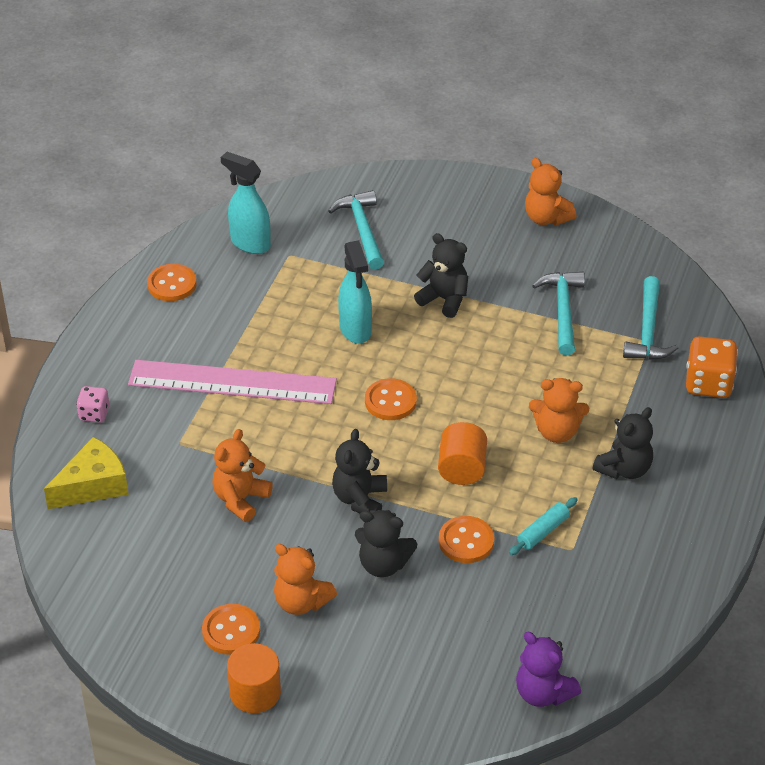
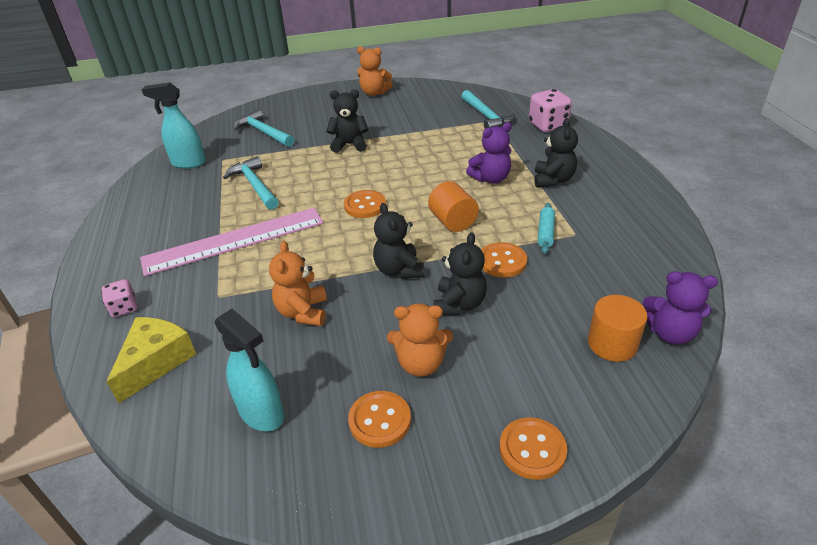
camera: 30 degrees left, 5 degrees down
orange button [147,264,197,301] -> orange button moved to [499,417,567,480]
orange cylinder [227,643,281,713] -> orange cylinder moved to [588,295,647,362]
turquoise spray bottle [338,240,372,344] -> turquoise spray bottle moved to [215,309,284,431]
black teddy bear [355,510,417,577] -> black teddy bear turned 60 degrees counterclockwise [434,232,487,316]
orange teddy bear [529,378,589,443] -> purple teddy bear [466,122,512,183]
turquoise hammer [532,272,585,355] -> turquoise hammer moved to [223,156,279,210]
orange dice [686,336,738,398] -> pink dice [529,89,572,132]

